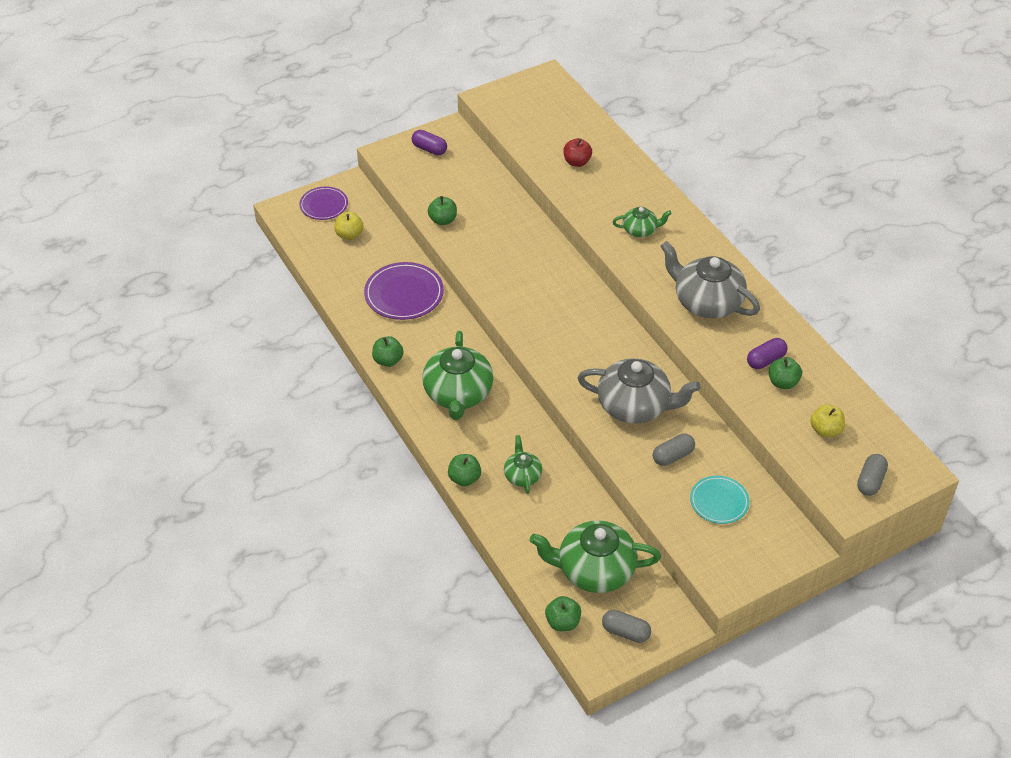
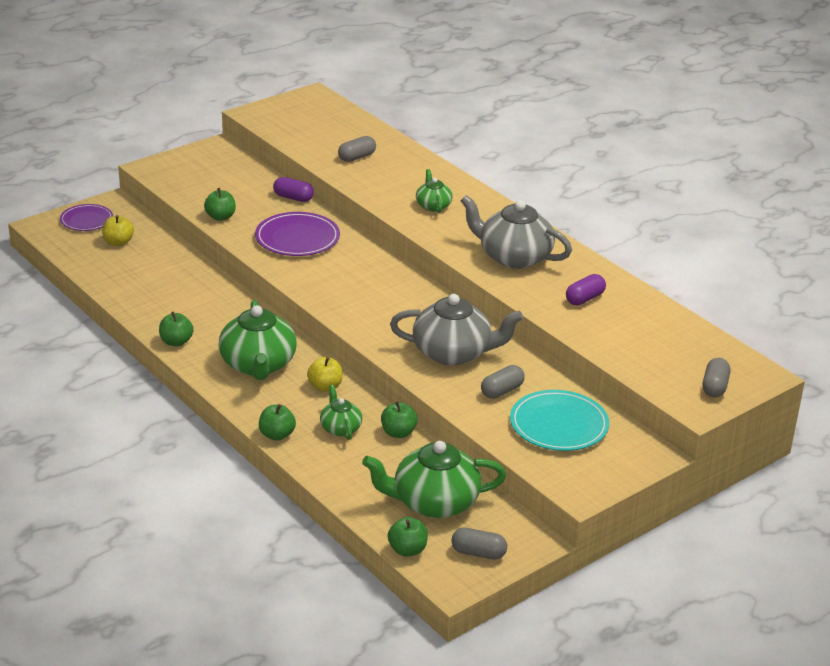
camera: 10 degrees left, 15 degrees down
purple plate [364,262,444,320] -> purple plate moved to [255,212,340,256]
purple capsule [412,130,447,155] -> purple capsule moved to [273,177,314,202]
red apple [563,138,592,167] -> grey capsule [338,136,376,162]
green teapot [613,207,672,237] -> green teapot turned 90 degrees counterclockwise [416,169,453,213]
turquoise plate [690,476,750,524] -> turquoise plate [510,390,609,451], size x1.55
green apple [769,357,802,389] -> green apple moved to [381,401,418,438]
yellow apple [810,404,845,437] -> yellow apple moved to [307,357,343,392]

